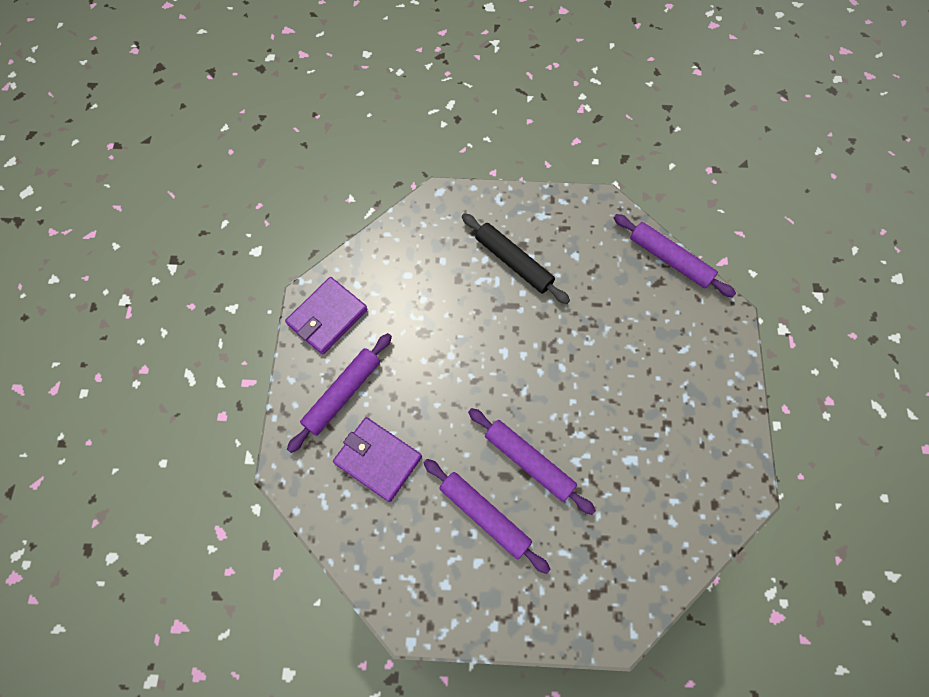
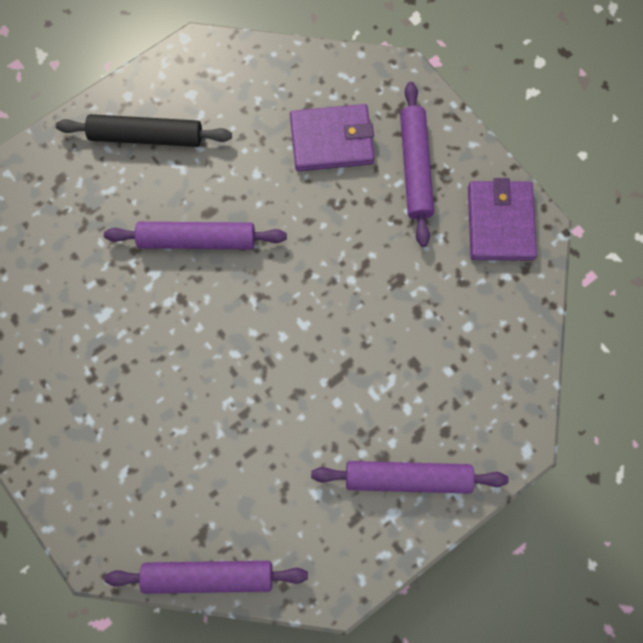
camera: 140 degrees right, 5 degrees up
purple rolling pin [424,459,551,574] -> purple rolling pin moved to [311,461,509,494]
black rolling pin [462,213,570,304] -> black rolling pin moved to [56,114,232,147]

